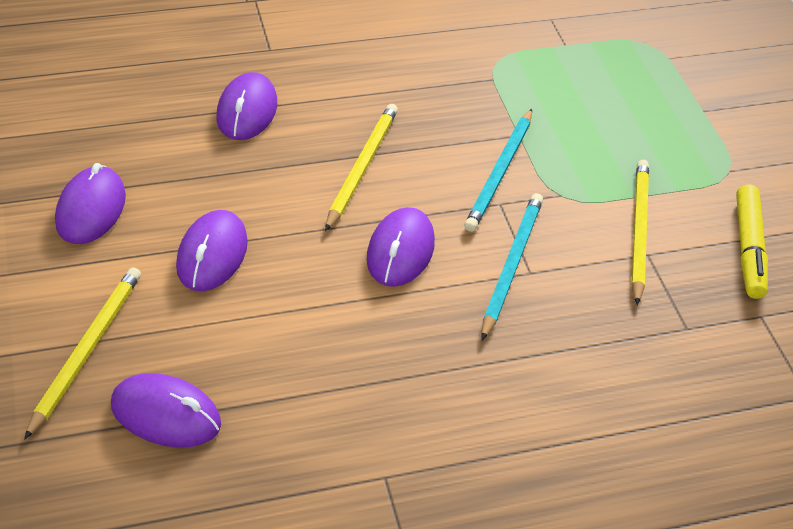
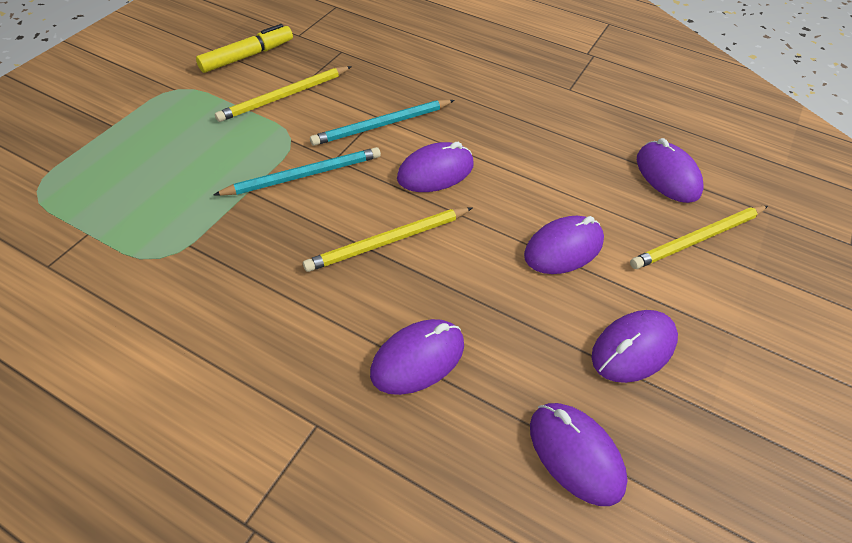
camera: 135 degrees left, 5 degrees up
none -> purple mouse [530,403,628,506]

